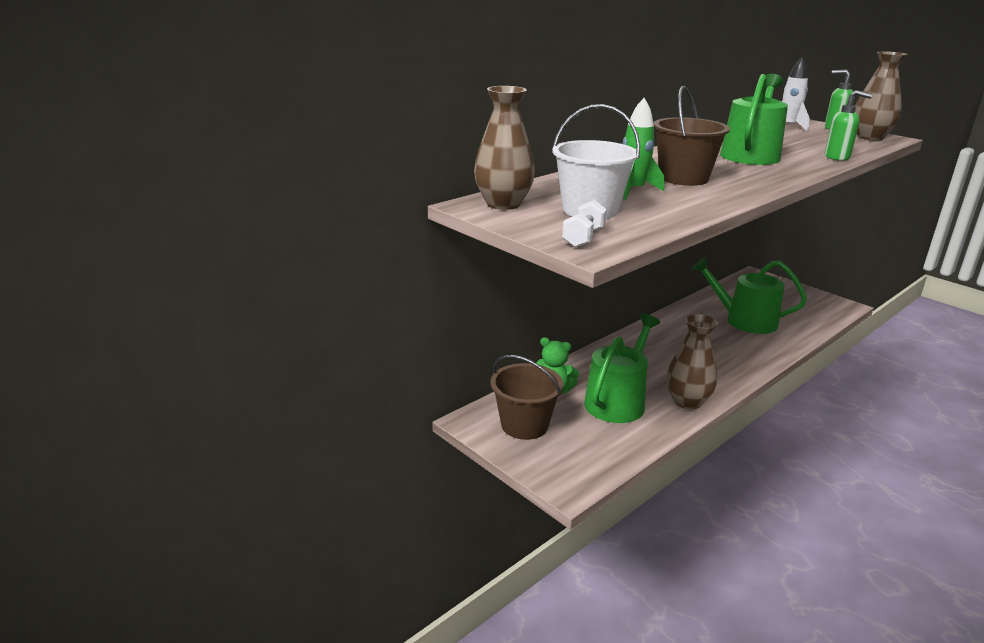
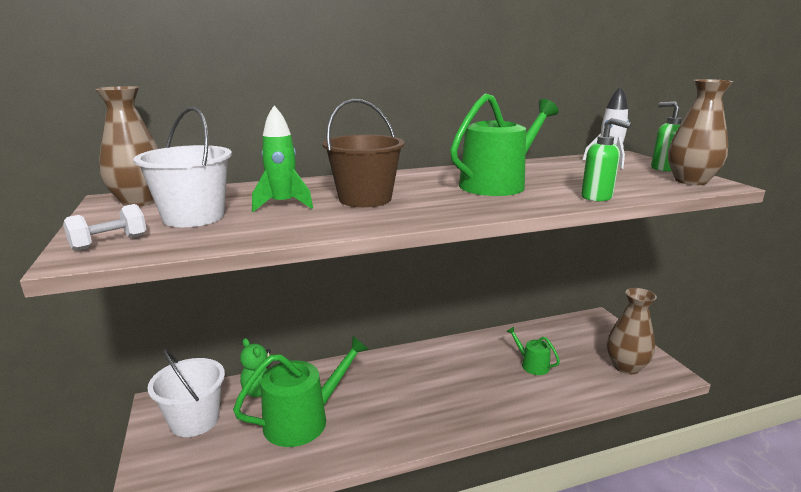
camera: 25 degrees right, 5 degrees down
brown bucket [491,355,564,440] -> white bucket [147,349,225,437]
brown vase [666,314,718,409] -> brown vase moved to [607,288,657,374]
green watering can [692,257,807,334] -> green watering can [506,327,560,375], size x0.50

